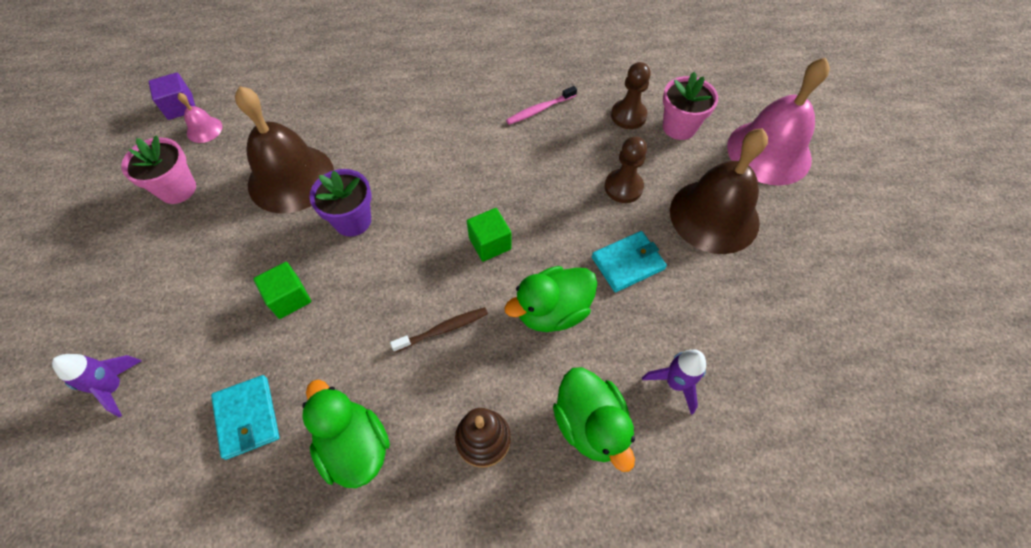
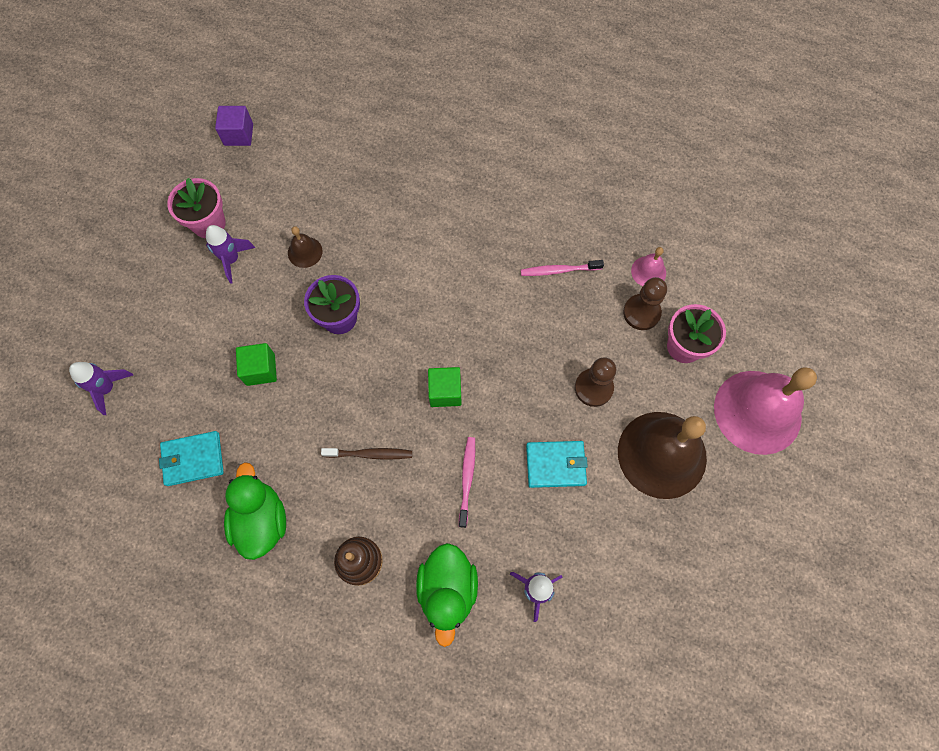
camera: 25 degrees right, 10 degrees up
pink bell [178,93,223,143] -> pink bell moved to [631,247,666,286]
turquoise wallet [211,375,279,460] -> turquoise wallet turned 75 degrees clockwise [159,431,224,486]
brown bell [235,86,334,214] -> brown bell [288,226,322,268], size x0.43
green duck [504,266,597,332] -> pink toothbrush [459,437,475,528]
none -> purple rocket [206,225,255,284]

